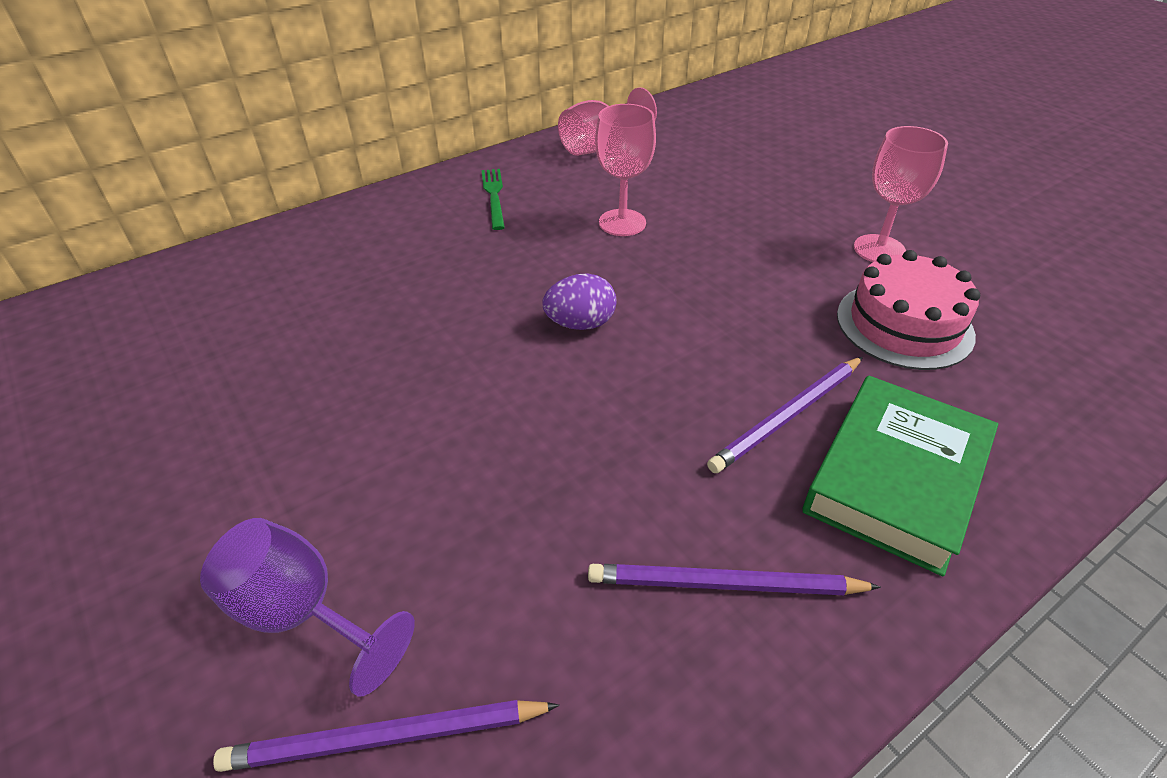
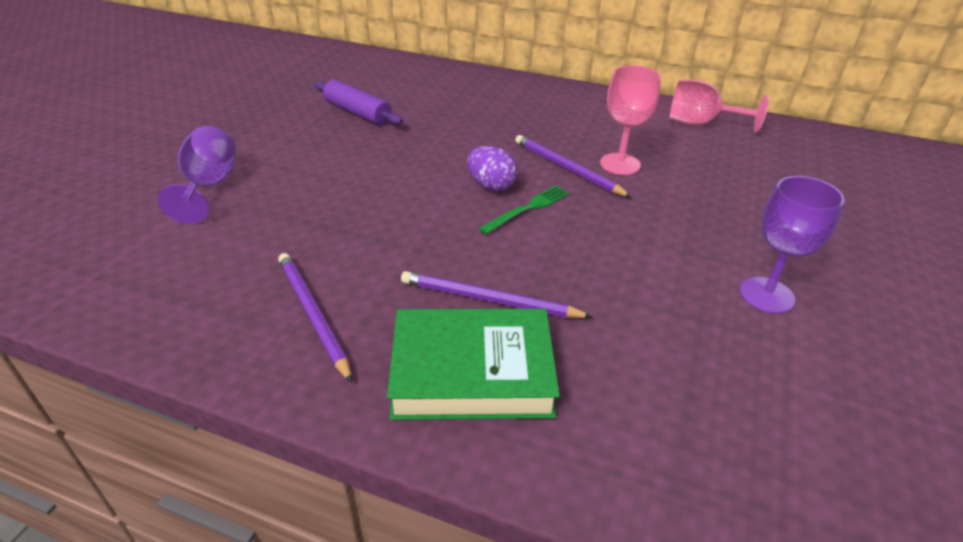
camera: 55 degrees right, 5 degrees down
purple pencil [213,700,560,772] -> purple pencil moved to [515,135,631,197]
green fork [482,169,505,230] -> green fork moved to [478,185,569,234]
pink cake [837,250,980,370] -> none
pink goblet [854,126,948,262] -> purple goblet [740,176,845,313]
none -> purple rolling pin [315,80,403,125]

